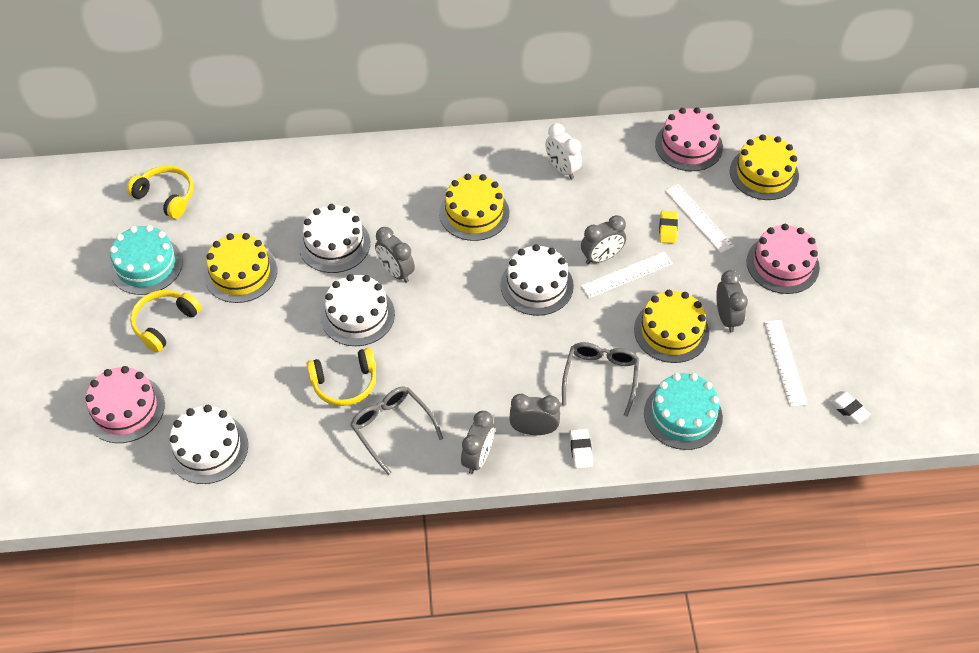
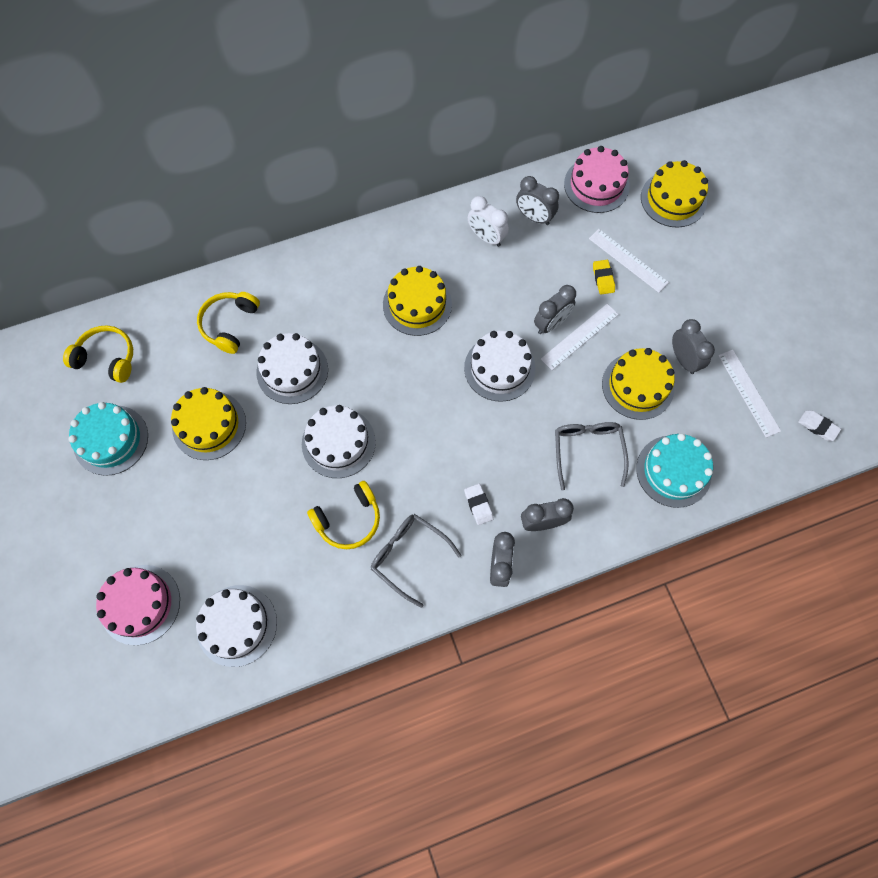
camera: 15 degrees left, 15 degrees up
yellow headphones [130,290,201,353] -> yellow headphones moved to [197,292,260,354]
grey clock [375,227,415,283] -> grey clock moved to [516,176,559,225]
white eraser [570,429,593,469] -> white eraser moved to [464,484,494,525]
pink cake [747,224,820,294] -> none

